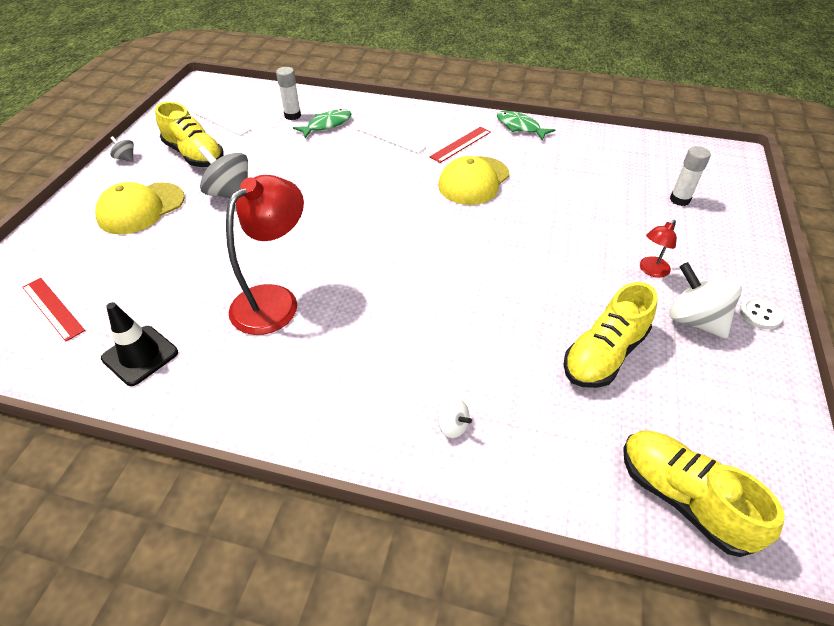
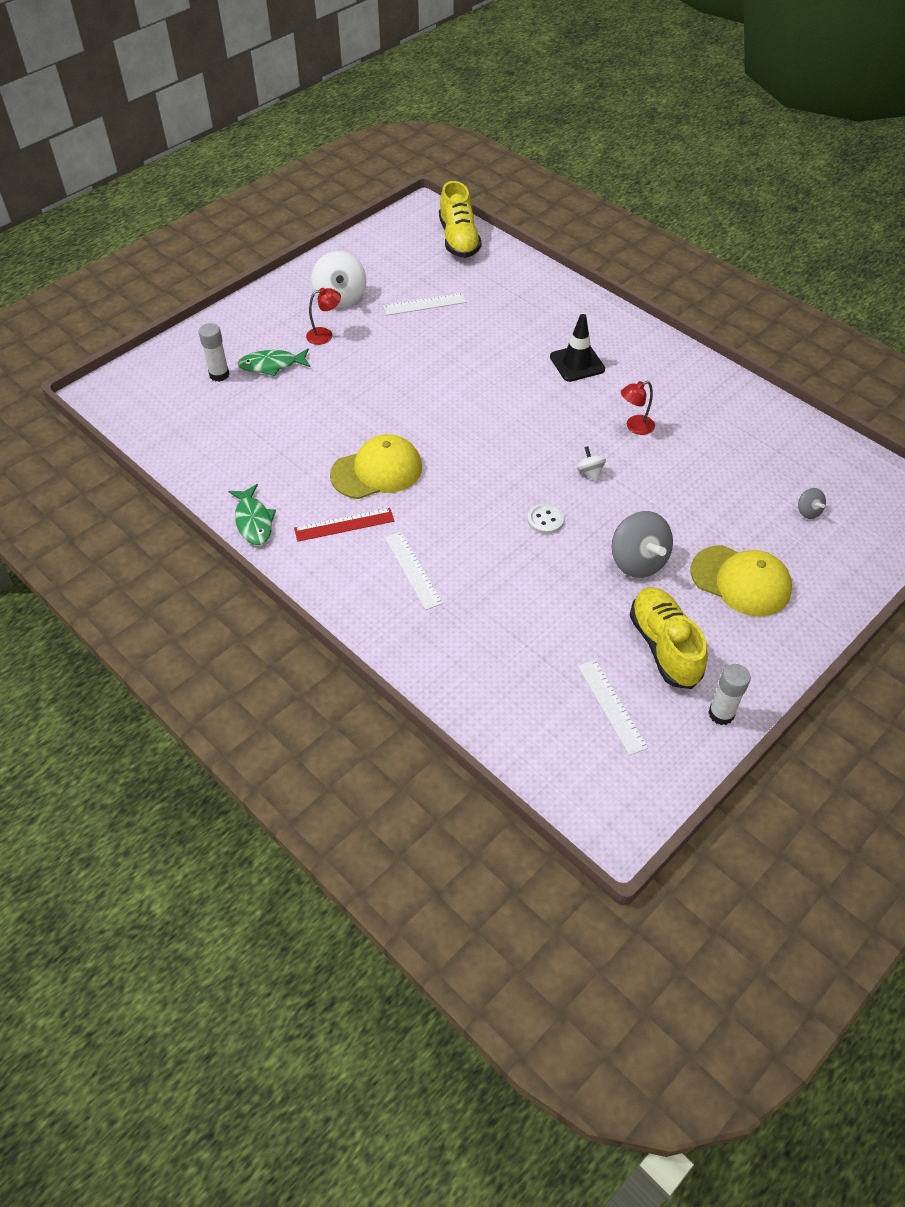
camera: 150 degrees left, 5 degrees up
red ruler [22,278,85,341] -> none
yellow cap [95,182,185,234] -> yellow cap turned 45 degrees clockwise [691,545,792,617]
black traffic cone [101,302,178,386] -> black traffic cone moved to [550,314,605,382]
grey spinning top [110,136,134,162] -> grey spinning top moved to [798,488,826,519]
red lamp [226,175,304,335] -> red lamp [621,381,655,435], size x0.48
white glue stick [276,67,301,120] -> white glue stick moved to [708,664,751,725]
green fish [293,109,351,138] -> green fish moved to [238,348,311,376]
white spinning top [438,398,472,438] -> white spinning top moved to [577,446,606,482]
yellow shoe [563,282,658,388] -> white ruler [383,293,466,316]
white button [739,297,784,329] -> white button moved to [527,503,564,534]

